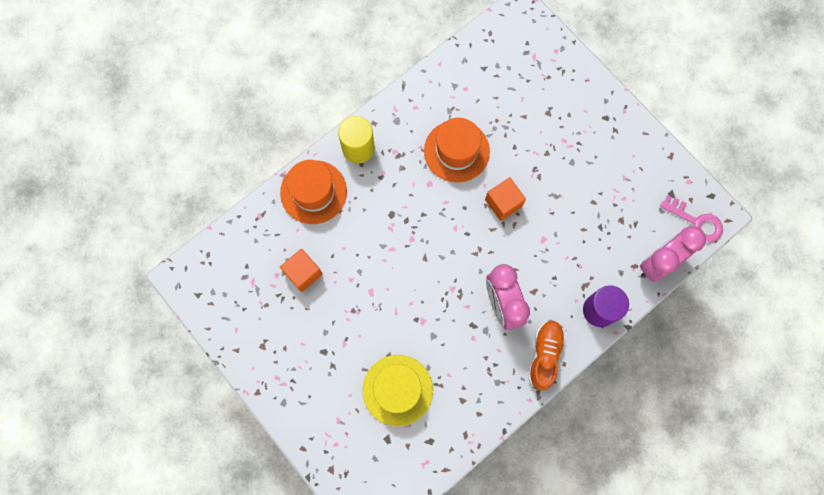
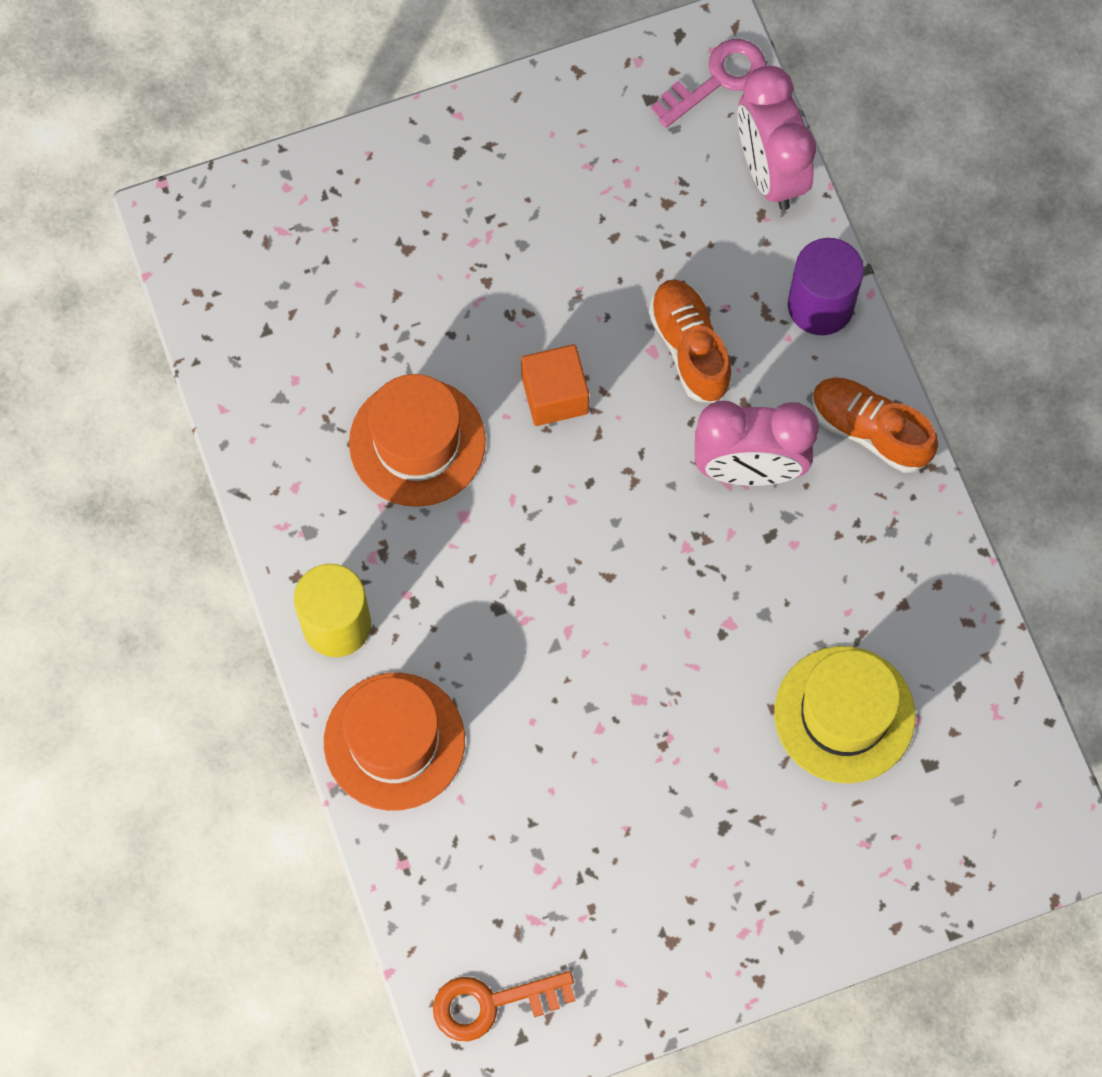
camera: 70 degrees left, 5 degrees down
orange cube [280,249,323,292] -> none
none -> orange key [433,971,576,1041]
none -> orange shoe [649,279,733,403]

